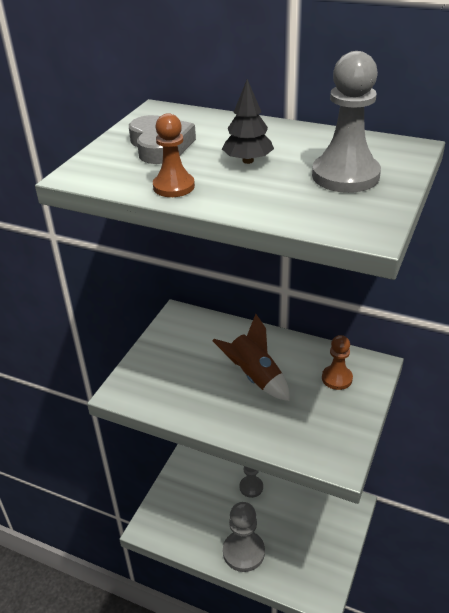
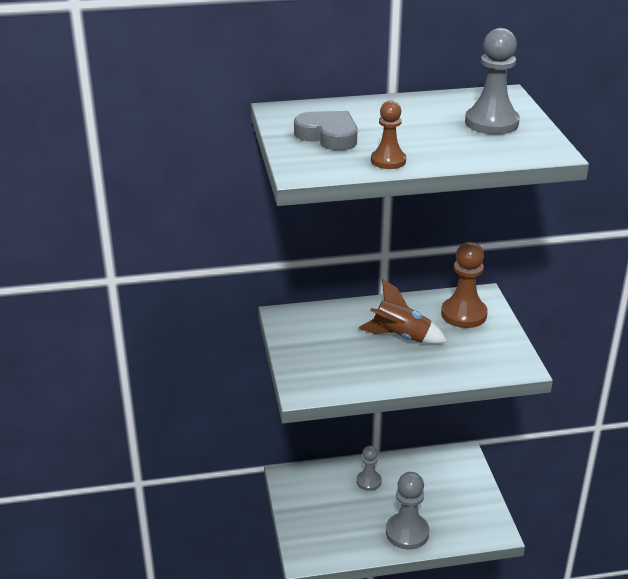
camera: 35 degrees left, 5 degrees down
black tree [222,79,274,164] -> none
brown pawn [322,335,353,390] -> brown pawn [441,242,488,328], size x1.63

